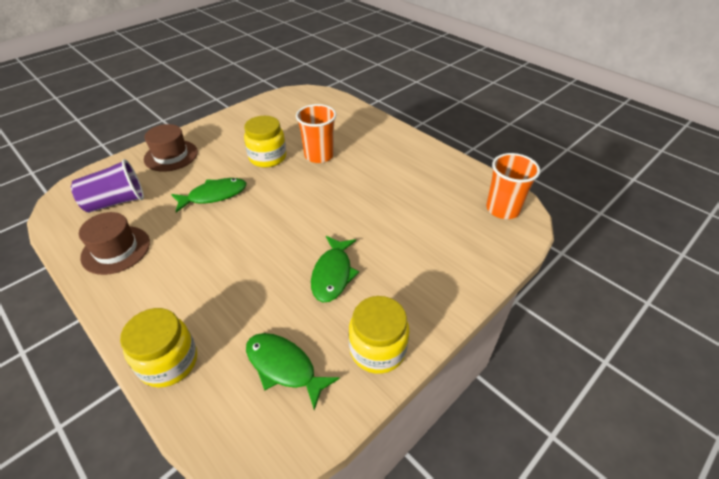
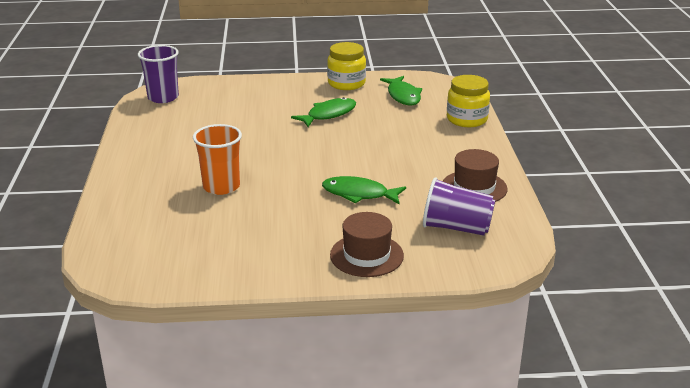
camera: 140 degrees left, 15 degrees down
yellow jar [244,116,286,167] -> none
orange cup [486,153,540,219] -> purple cup [138,45,179,103]

